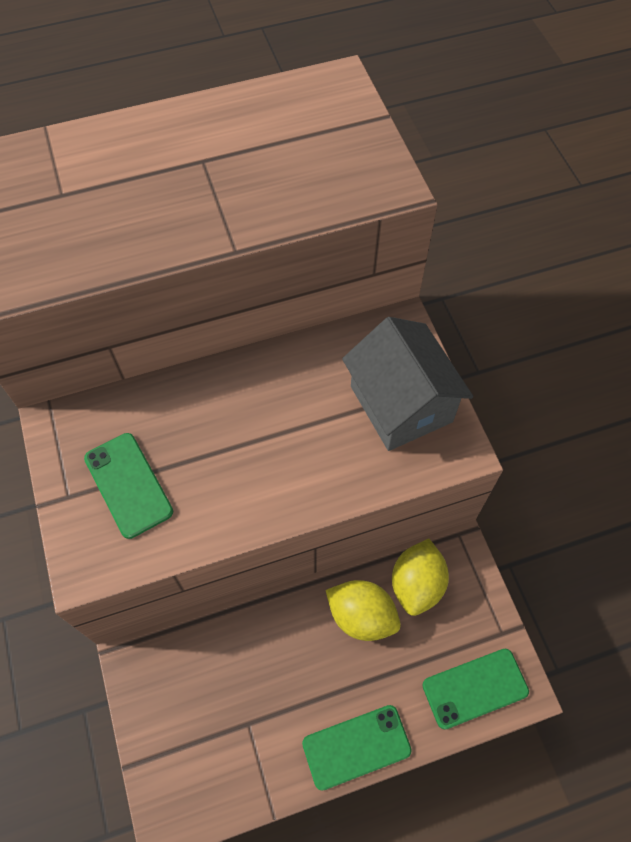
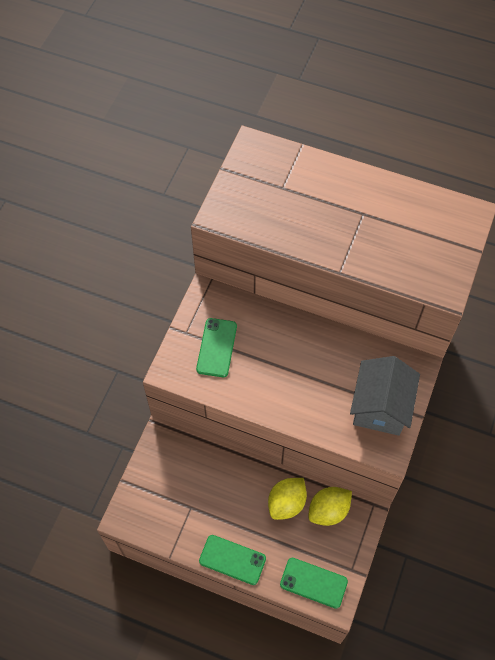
camera: 40 degrees right, 0 degrees up
yellow lemon [326,580,401,641] -> yellow lemon turned 60 degrees clockwise [268,478,307,520]

